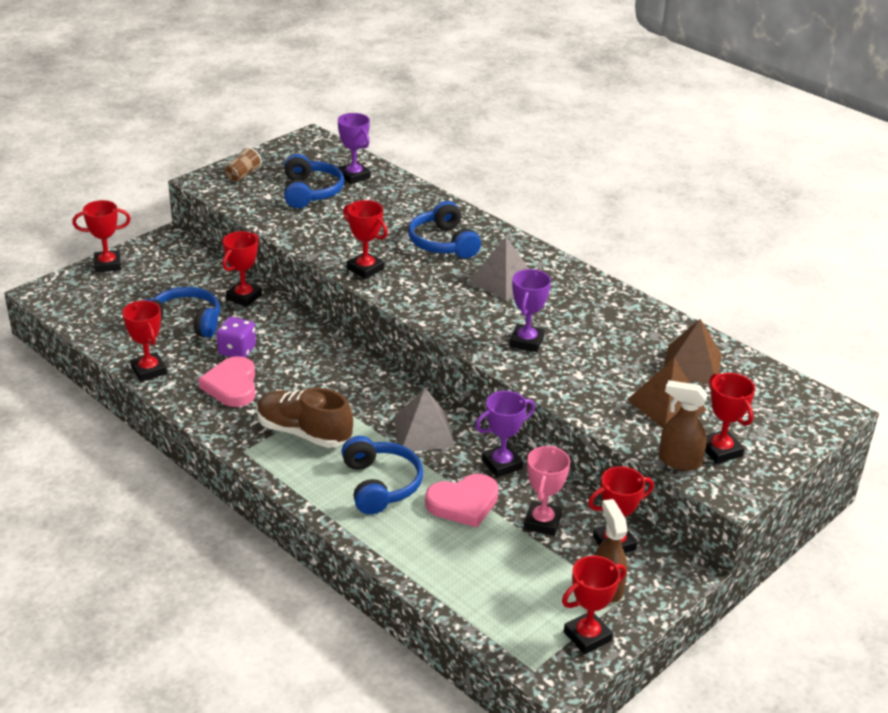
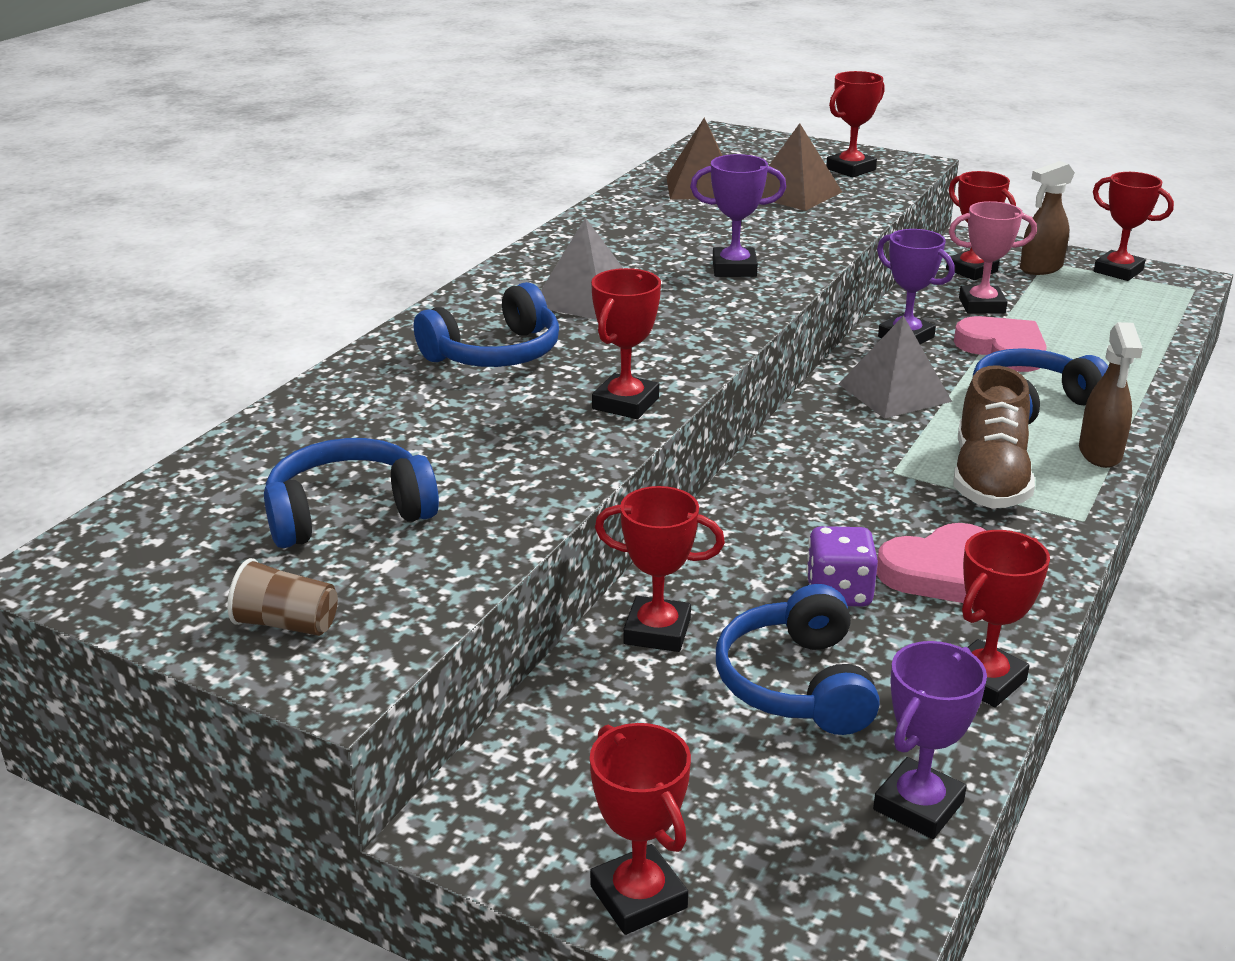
camera: 105 degrees left, 5 degrees down
purple trophy [338,113,371,184] -> purple trophy moved to [873,641,987,839]
brown spray bottle [659,380,708,471] -> brown spray bottle moved to [1079,322,1143,468]

